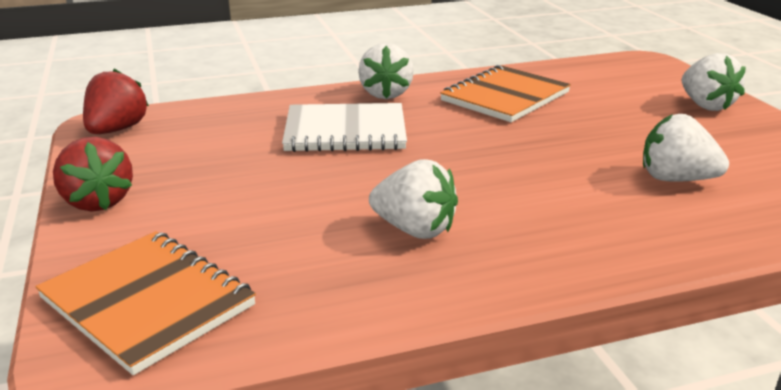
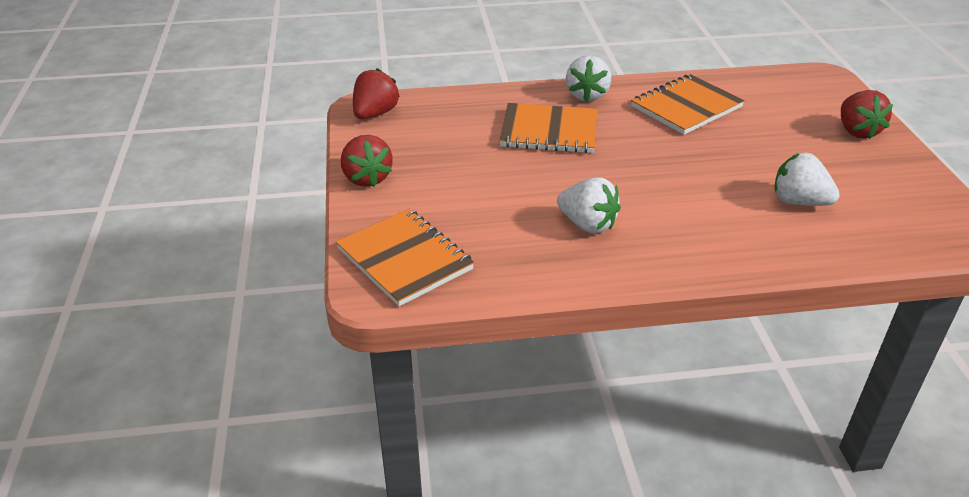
camera: 10 degrees right, 10 degrees up
white notebook [282,103,407,152] -> orange notebook [499,103,597,153]
white strawberry [682,53,746,111] -> red strawberry [841,90,893,139]

